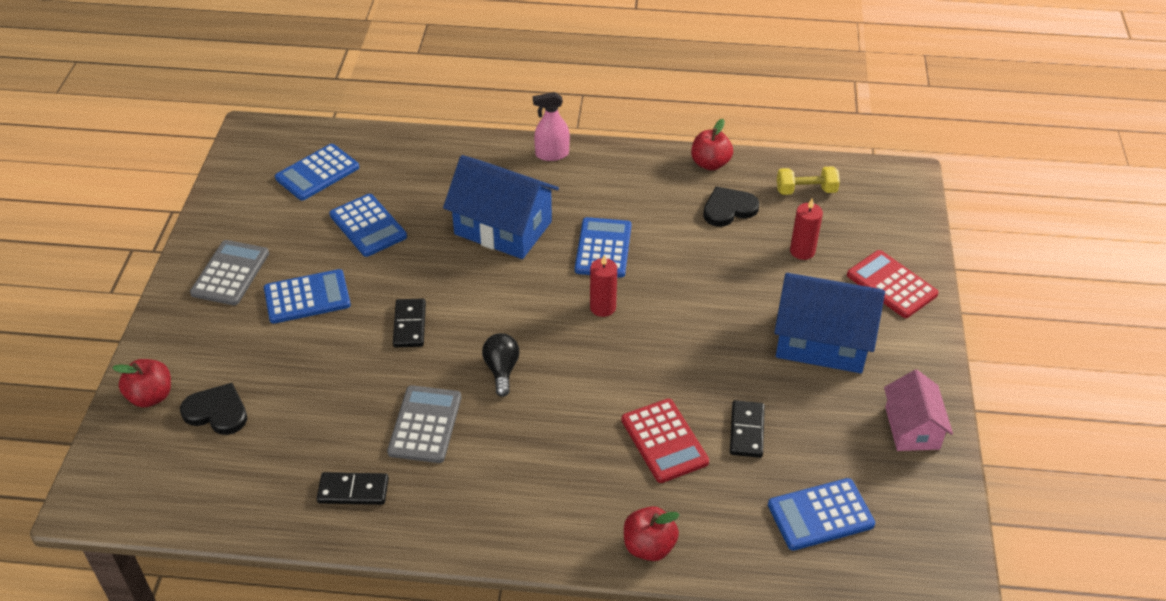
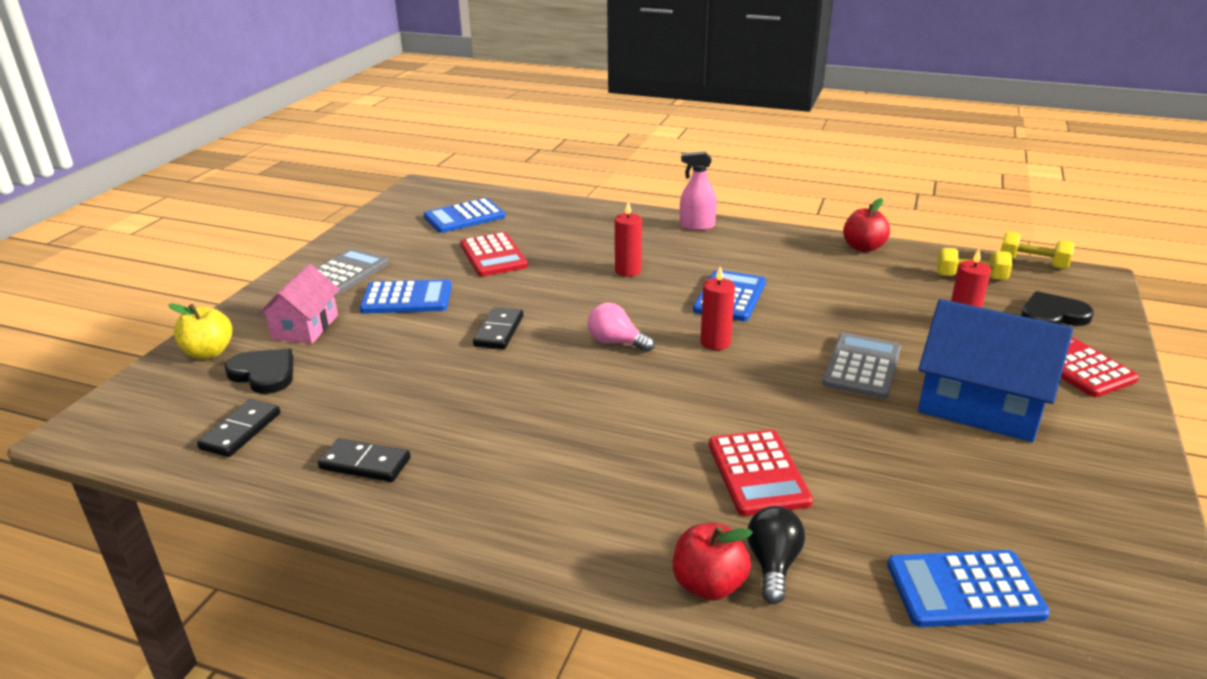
camera: 15 degrees right, 15 degrees down
red apple [112,359,171,407] -> yellow apple [168,303,232,359]
blue calculator [329,194,407,257] -> red calculator [460,232,528,276]
grey calculator [387,385,461,463] -> grey calculator moved to [822,333,901,399]
blue house [443,155,559,259] -> red candle [615,202,642,277]
black light bulb [482,333,520,397] -> black light bulb moved to [747,506,805,604]
black heart [703,186,759,227] -> black heart moved to [1021,291,1094,326]
black domino [730,400,765,458] -> black domino moved to [197,399,280,457]
pink house [884,370,953,451] -> pink house moved to [258,264,340,344]
none -> pink light bulb [588,303,654,352]
none -> yellow dumbbell [1001,231,1075,269]

